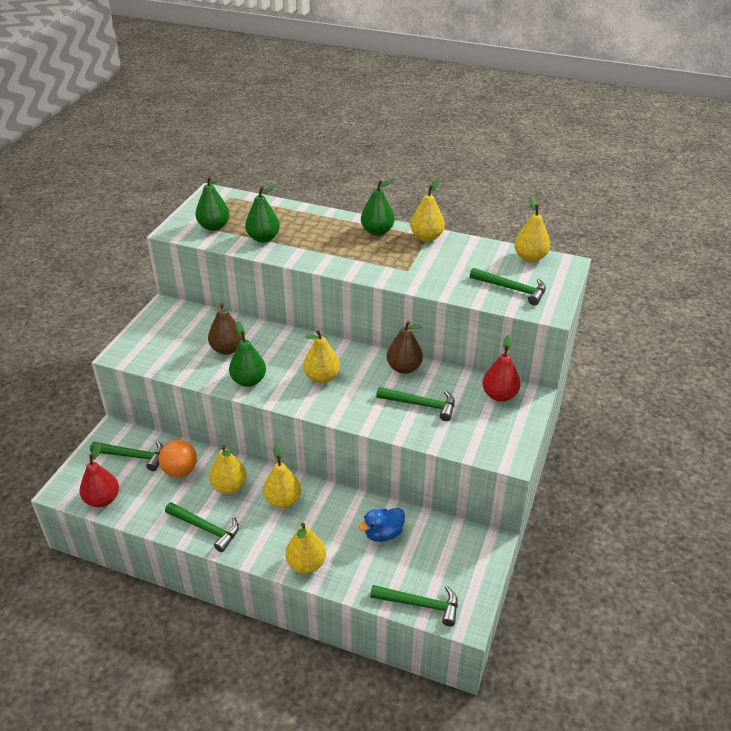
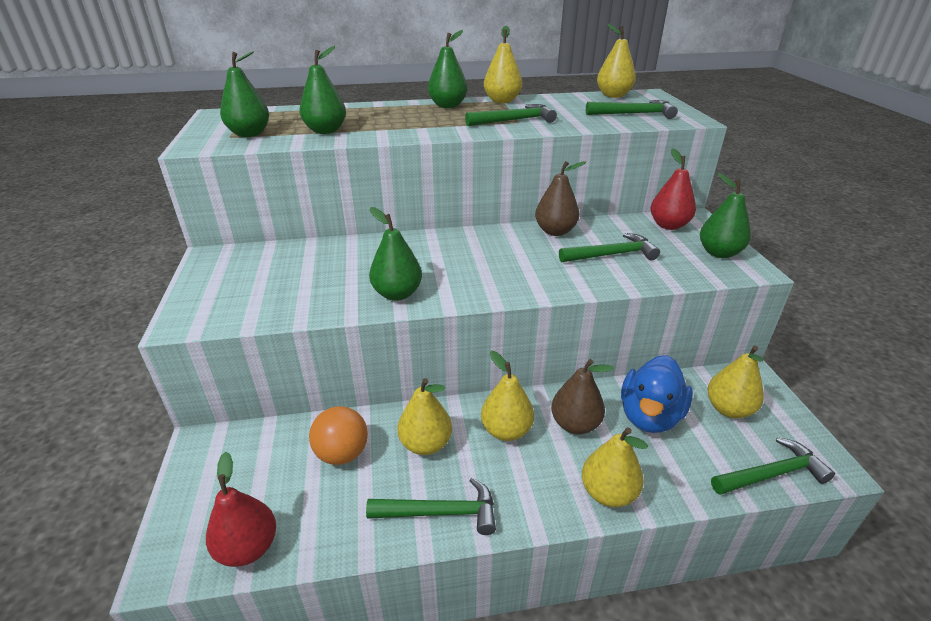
camera: 30 degrees left, 5 degrees down
green hammer [90,441,163,471] -> green hammer moved to [465,104,557,126]
brown pear [208,303,243,355] -> brown pear moved to [551,359,614,435]
yellow pear [303,330,340,383] -> yellow pear moved to [707,346,764,418]
blue duck [359,508,405,542] -> blue duck [621,355,693,433], size x1.52
none -> green pear [700,173,751,258]

